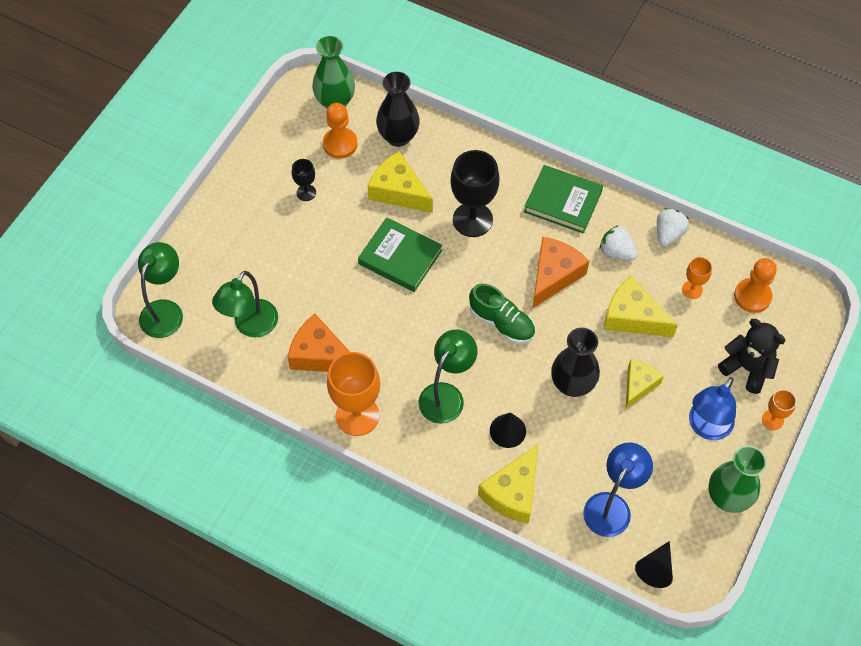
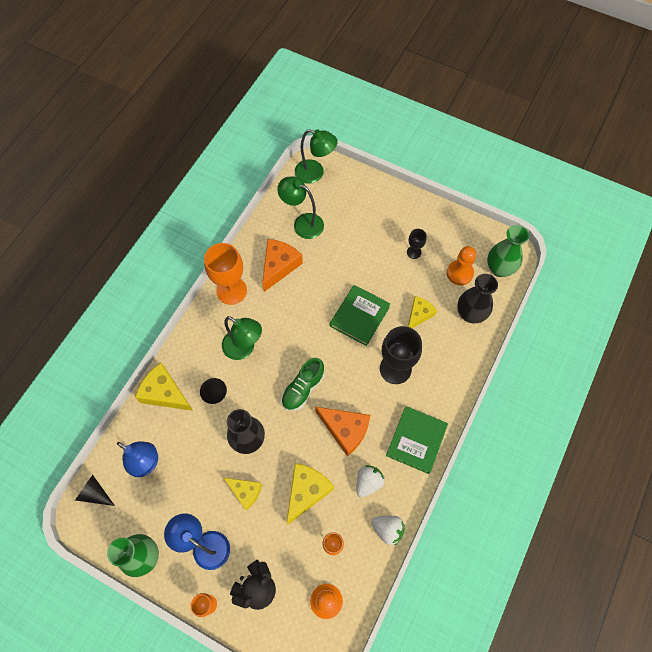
camera: 90 degrees right, 5 degrees up
yellow cheese [368,151,433,213] -> yellow cheese [408,296,437,328], size x0.66

